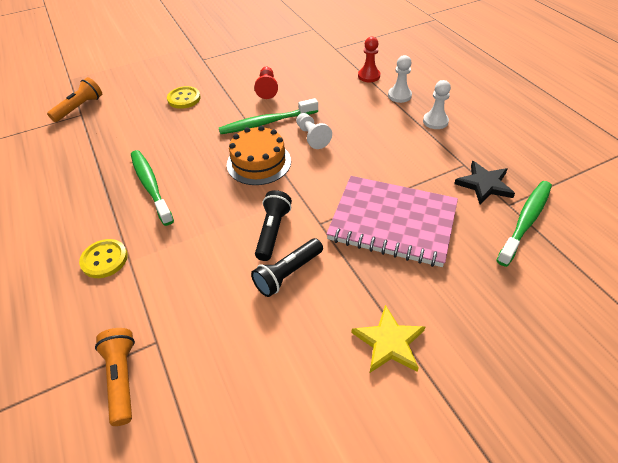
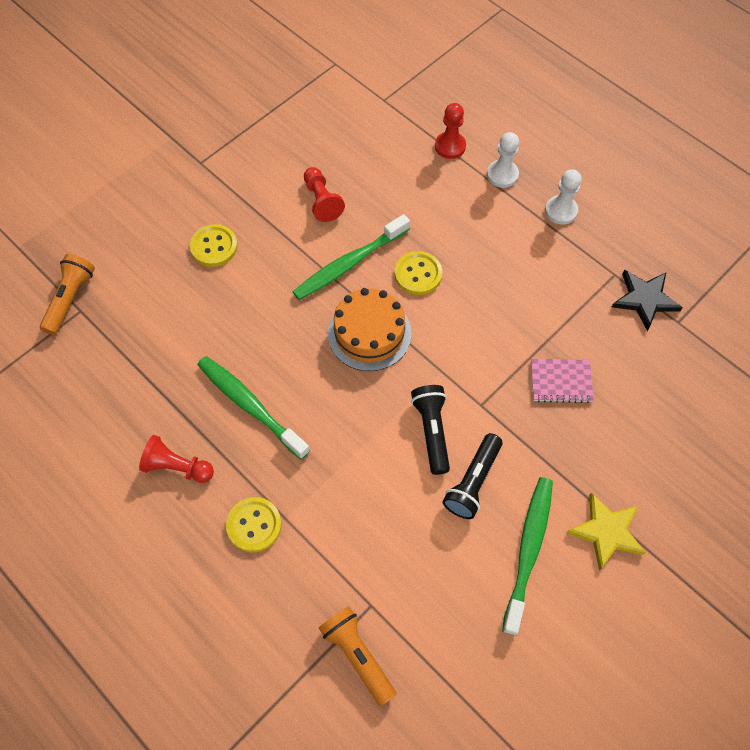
camera: 20 degrees left, 15 degrees up
white pawn [296,113,332,149] -> yellow button [395,251,442,295]
pink notebook [326,176,458,267] -> pink notebook [531,359,594,403], size x0.45
green toothbrush [496,181,552,267] -> green toothbrush moved to [502,477,553,636]
none -> red pawn [139,435,214,483]

